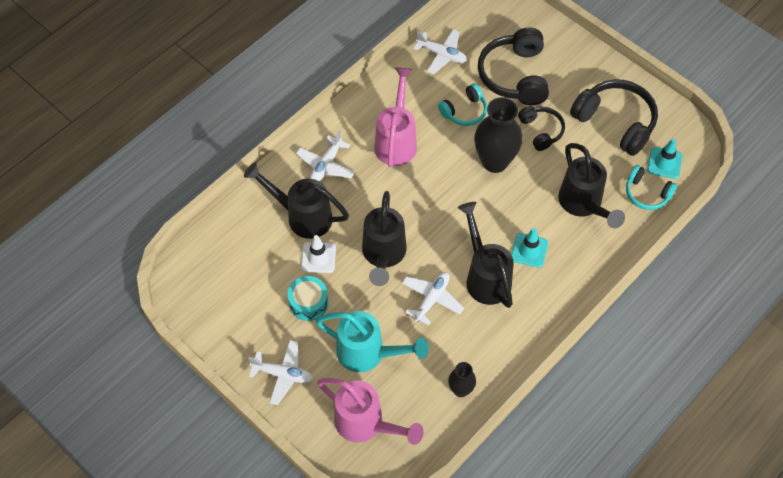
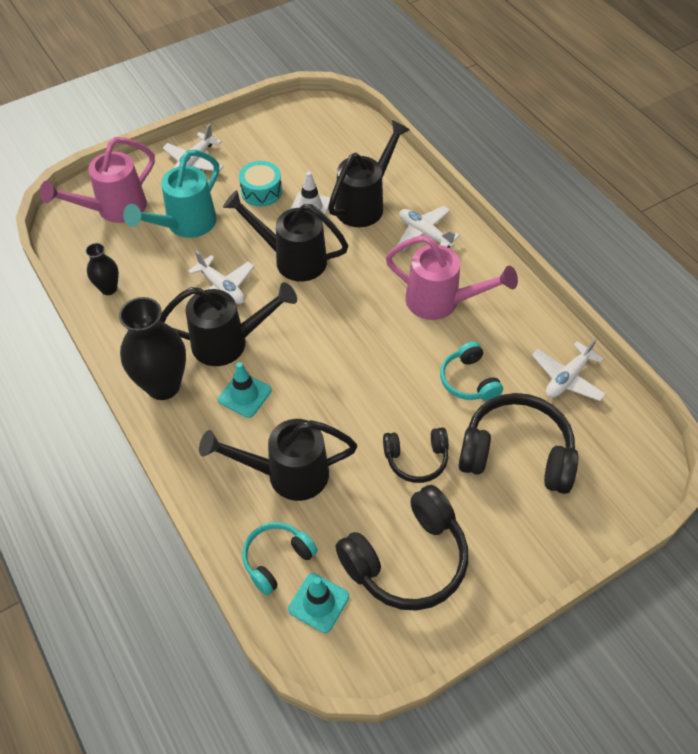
camera: 105 degrees right, 5 degrees down
black vase [474,97,523,173] -> black vase moved to [119,297,186,400]

